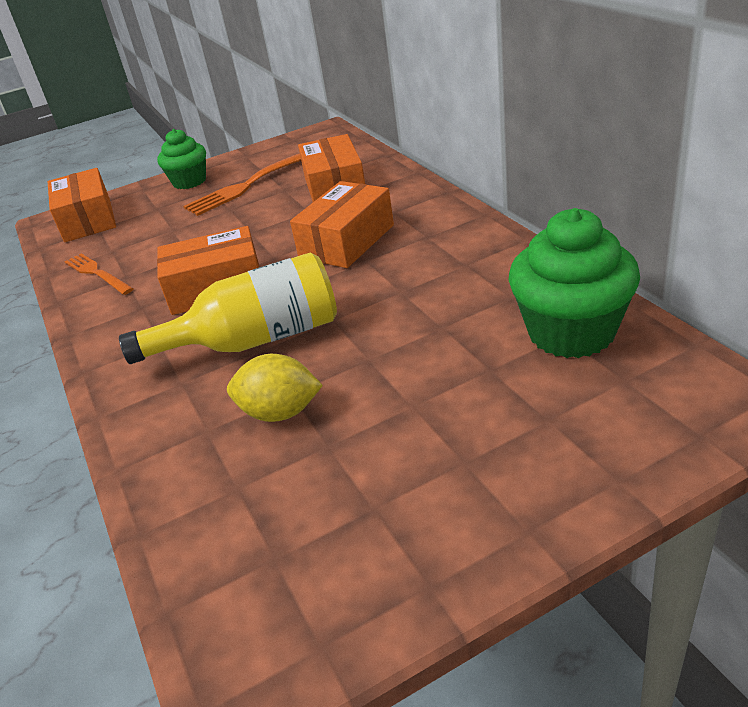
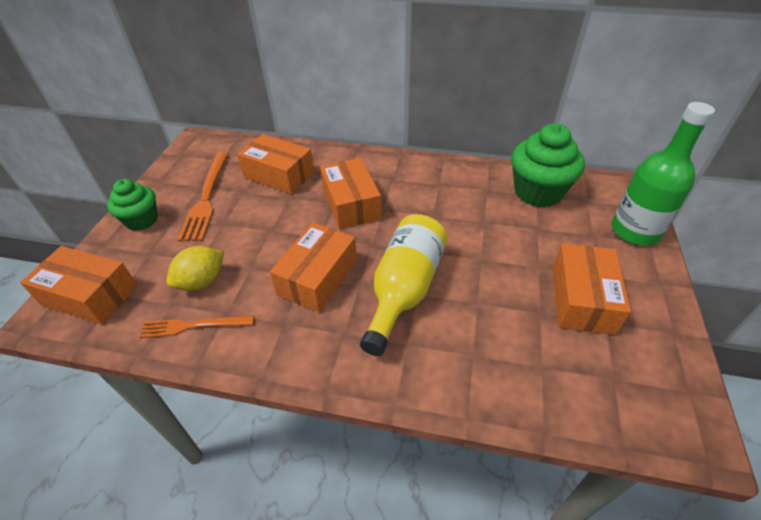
camera: 55 degrees left, 10 degrees up
yellow lemon [227,354,323,422] -> yellow lemon moved to [166,246,224,291]
none -> orange box [552,243,631,335]
none -> green bottle [612,102,715,246]

